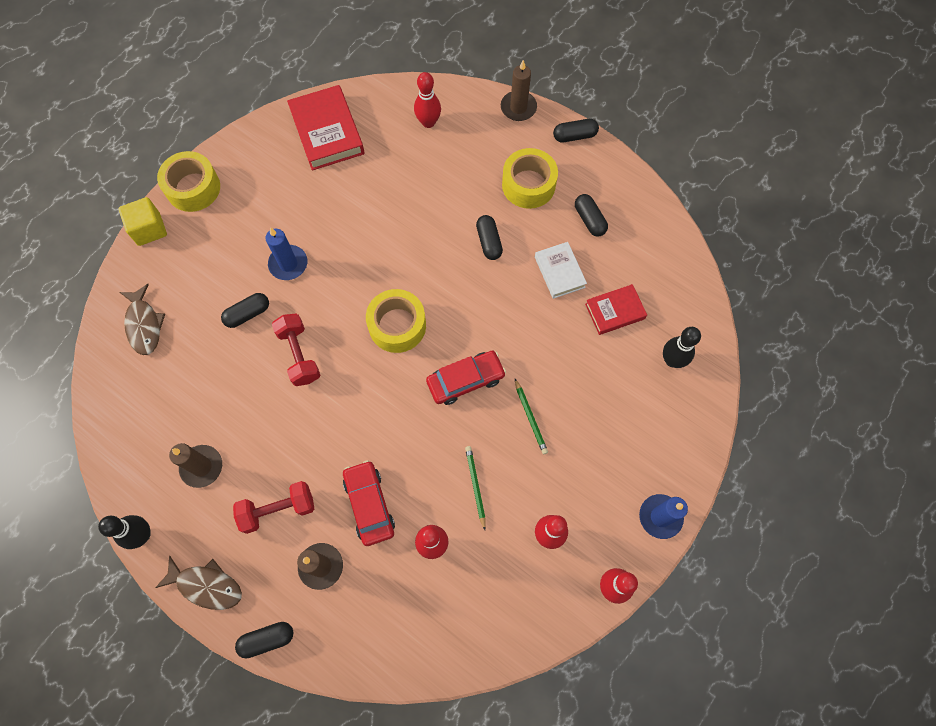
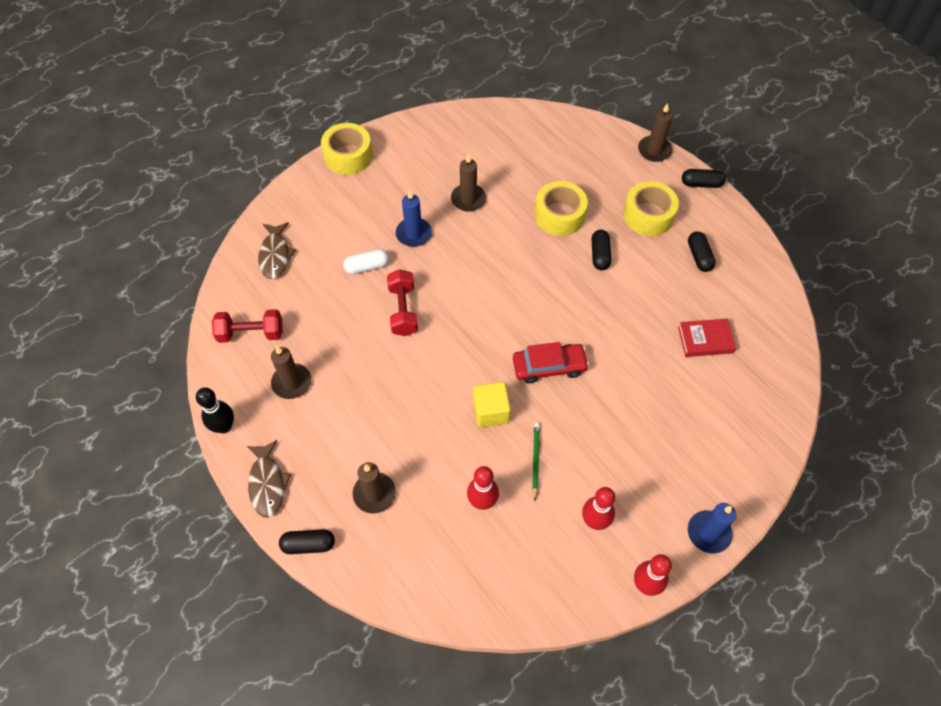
camera: 15 degrees right, 10 degrees down
yellow cube [118,197,167,246] -> yellow cube moved to [473,382,511,427]
brown fish [155,555,242,610] -> brown fish turned 45 degrees clockwise [247,440,291,517]
black capsule [221,293,269,328] -> white capsule [343,249,389,274]
red dumbbell [233,481,314,534] -> red dumbbell moved to [212,309,283,343]
red book [287,85,365,171] -> none
red car [343,460,395,546] -> none
yellow tape [366,289,426,353] -> yellow tape moved to [535,181,588,236]
red bowling pin [414,72,441,128] -> none
green pencil [515,379,548,454] -> none
white book [535,242,587,299] -> none
black bowling pin [663,327,701,368] -> none
none -> brown candle [451,154,486,211]

